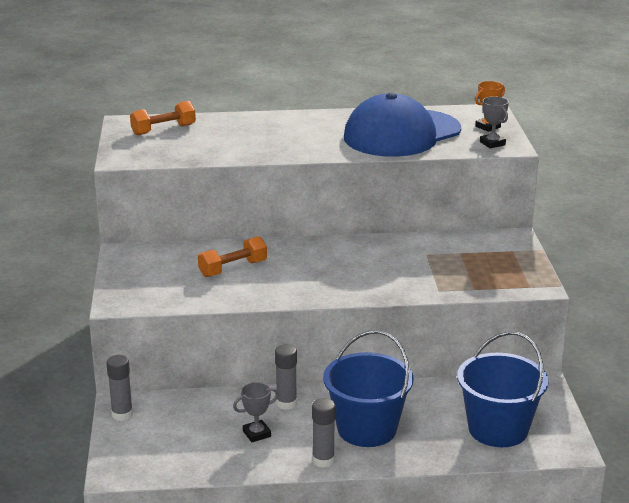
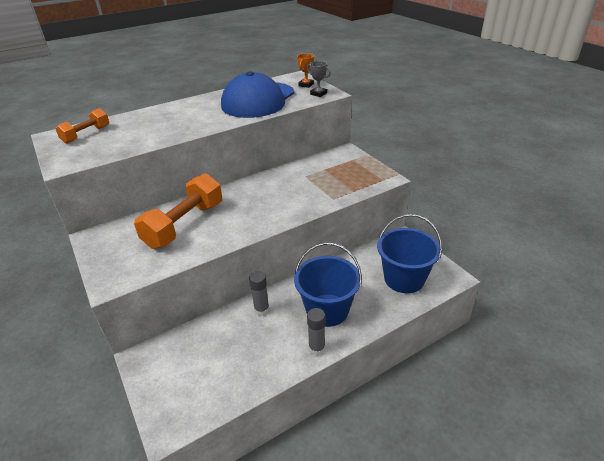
camera: 25 degrees left, 10 degrees up
grey glue stick [106,355,133,421] -> none
orange dumbbell [198,236,267,277] -> orange dumbbell [134,173,222,249], size x1.78
grey trophy [233,382,279,442] -> none

